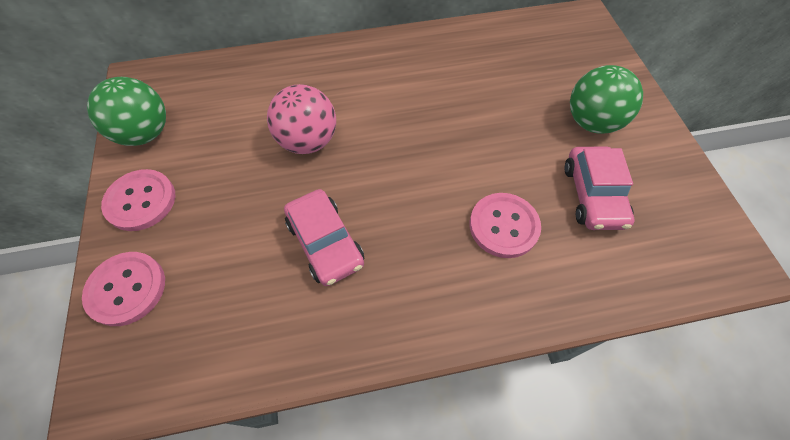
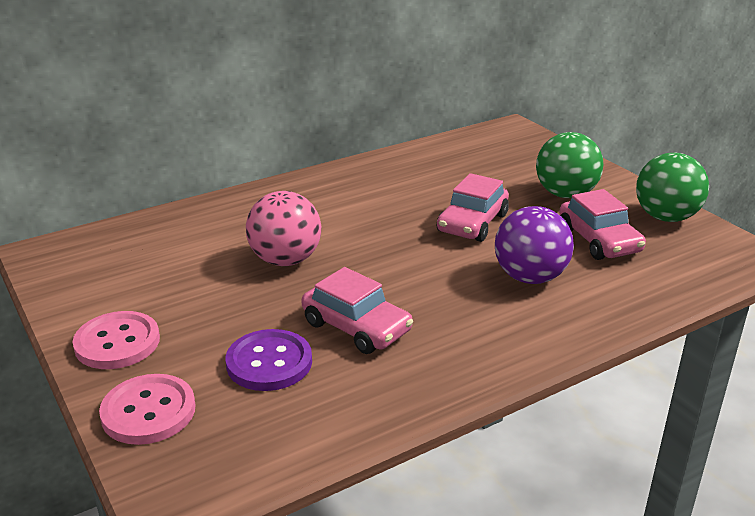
camera: 20 degrees left, 30 degrees down
green ball [87,77,166,146] -> green ball moved to [636,153,709,222]
pink button [470,193,541,258] -> purple ball [495,206,574,284]
none -> purple button [226,329,312,391]
none -> pink car [437,173,509,242]

